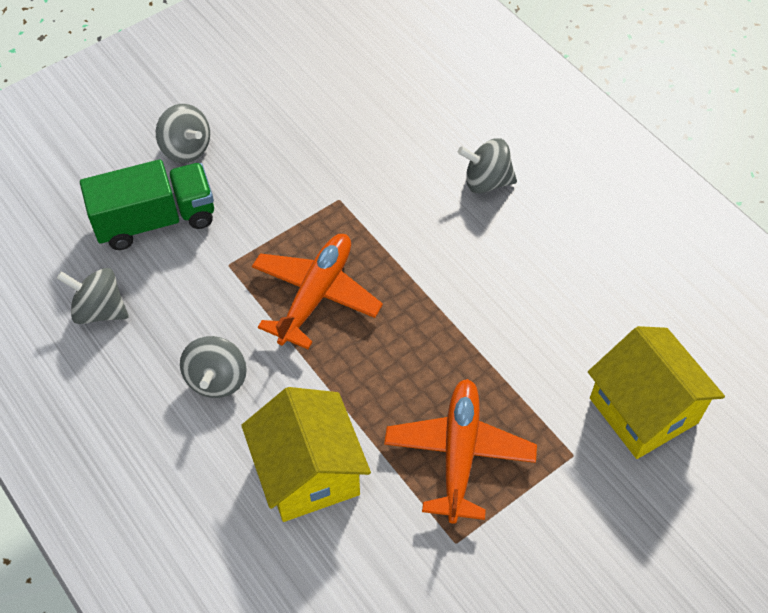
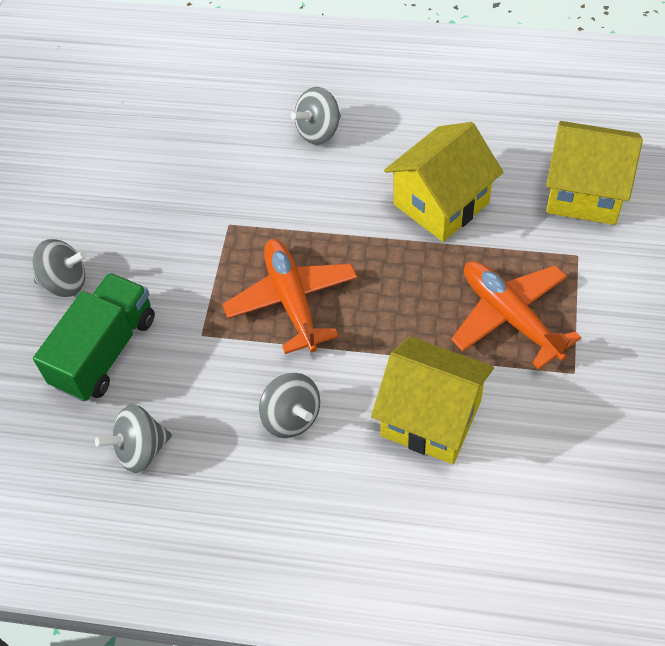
camera: 40 degrees left, 0 degrees up
none -> yellow house [384,122,503,242]

